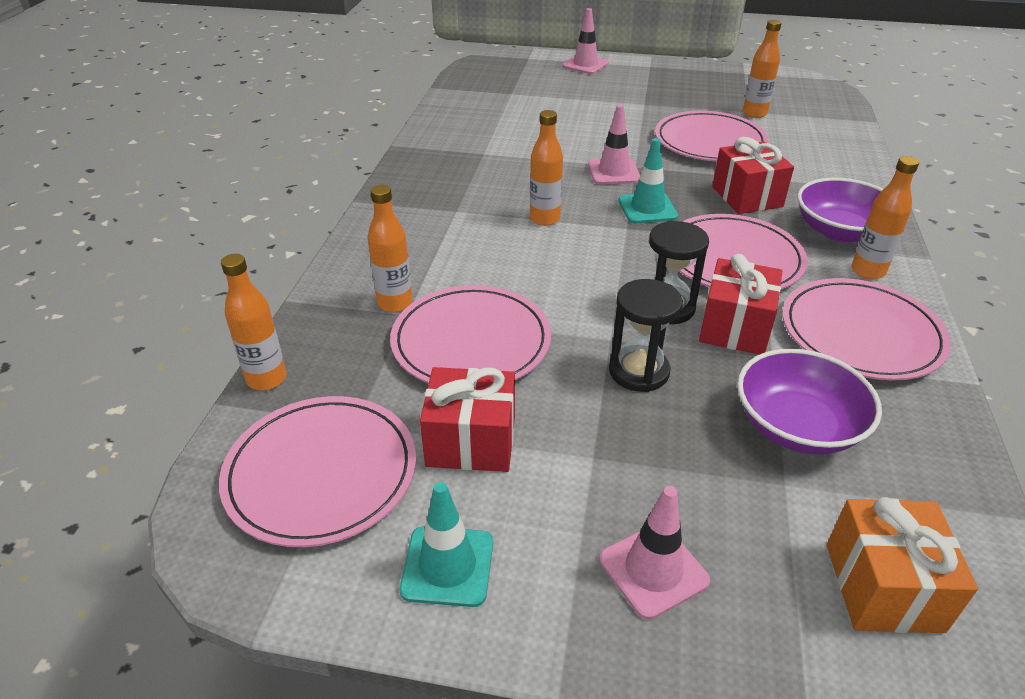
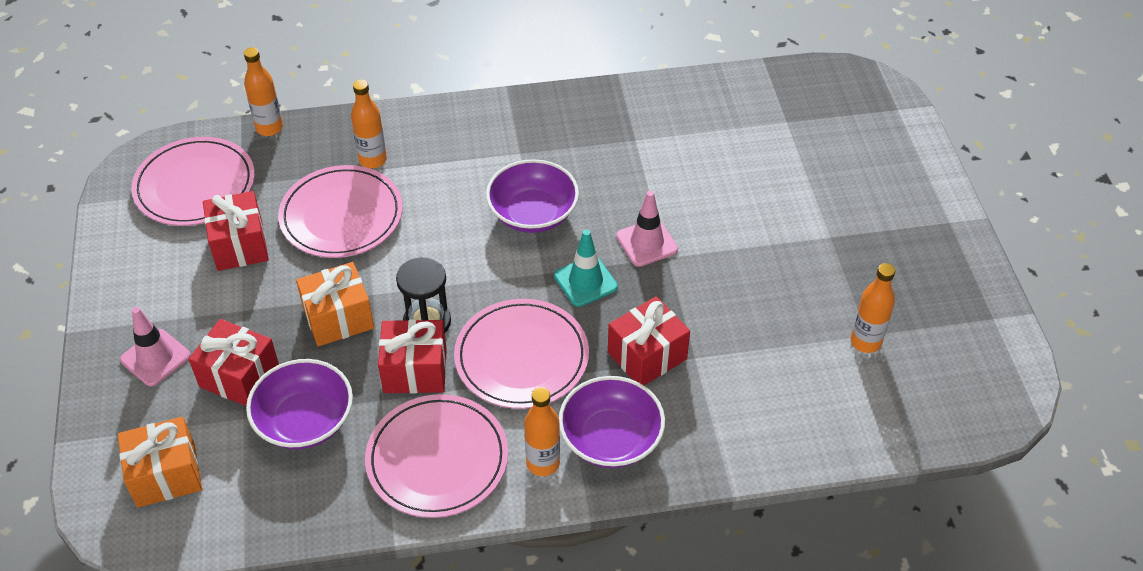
camera: 70 degrees right, 10 degrees up
turquoise traffic cone [400,482,493,607] -> none
orange bottle [530,110,563,226] -> purple bowl [486,159,579,233]
pink traffic cone [563,8,609,74] -> none
black hourglass [609,279,683,392] -> orange gift [296,262,374,346]
pink plate [655,111,769,161] -> none
none -> red gift [189,319,279,406]

